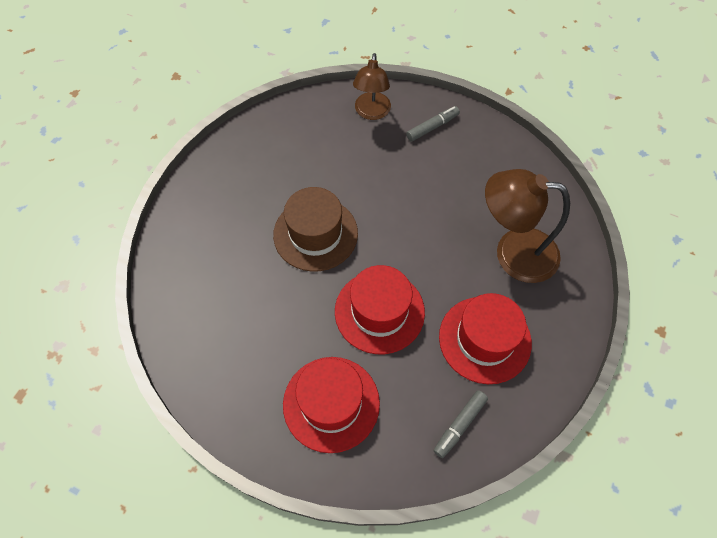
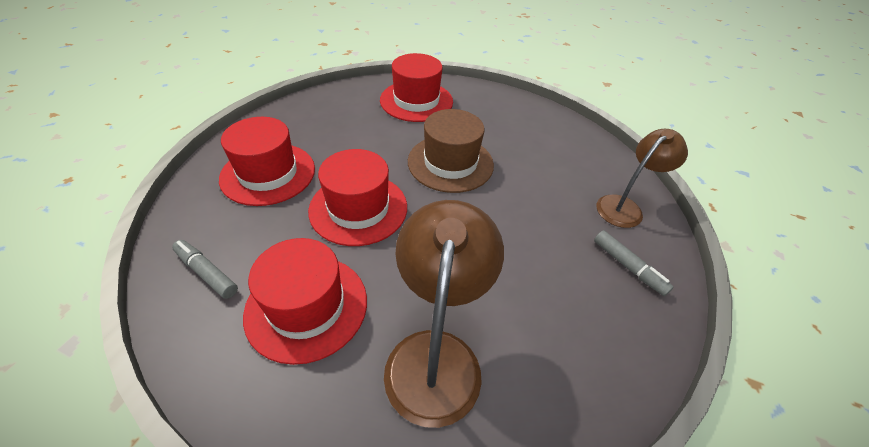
camera: 85 degrees right, 15 degrees down
brown lamp [353,53,391,120] -> brown lamp turned 135 degrees clockwise [596,129,688,228]
none -> red hat [380,53,453,122]

